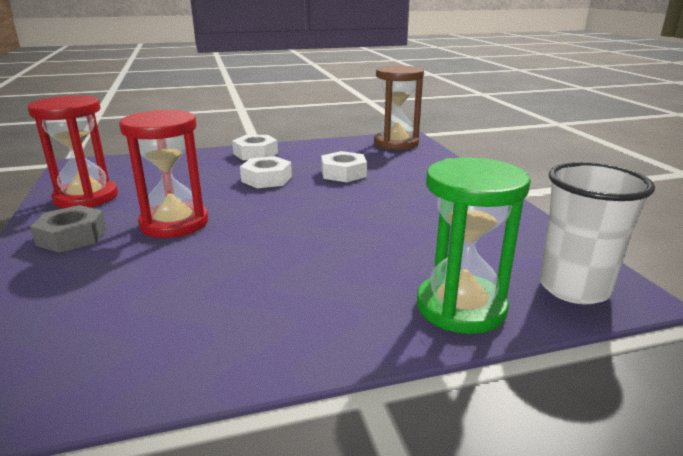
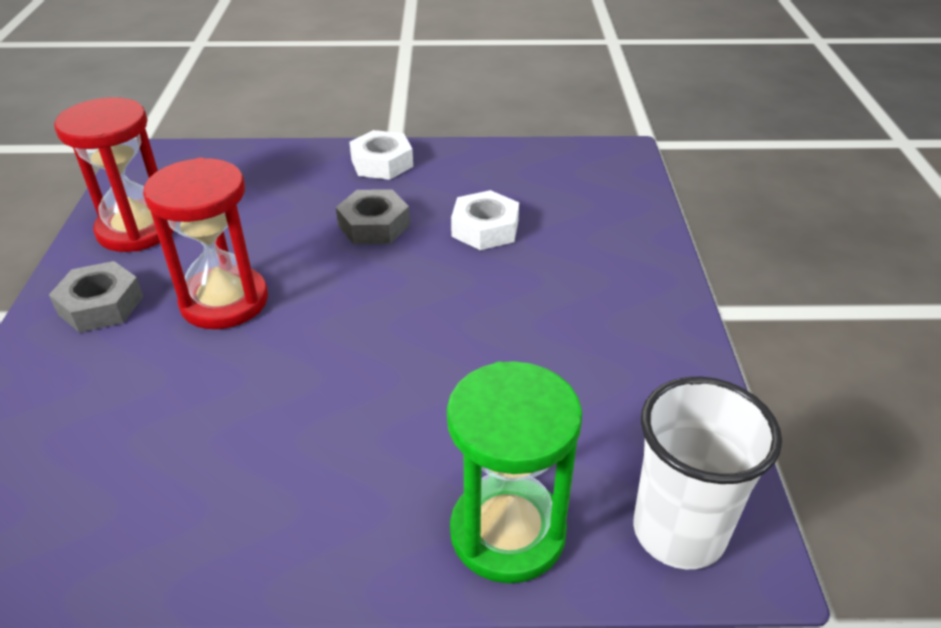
camera: 15 degrees right, 15 degrees up
white nut [240,156,292,188] -> grey nut [336,189,410,244]
brown hourglass [374,66,424,150] -> none

